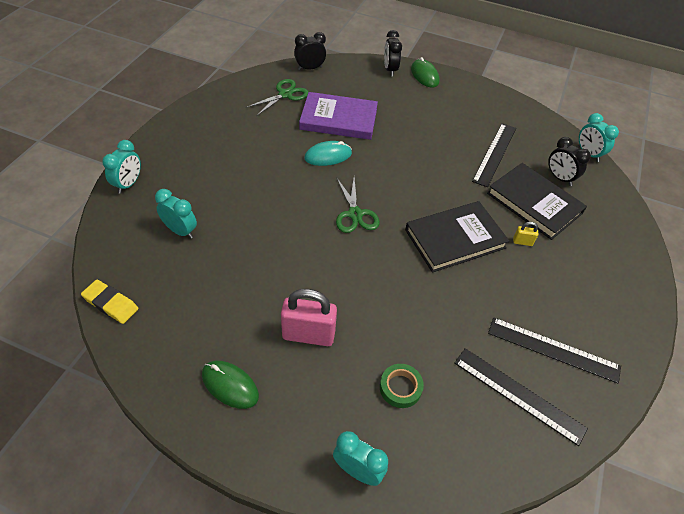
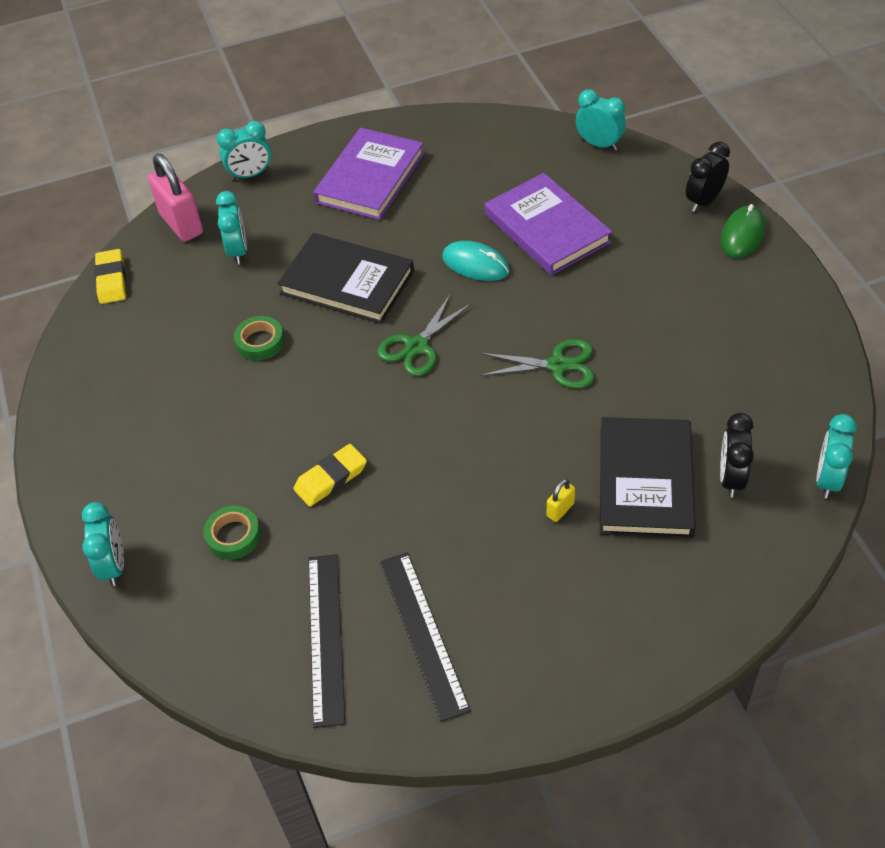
camera: 55 degrees right, 0 degrees up
green mouse [202,361,259,409] -> none
green scissors [245,79,308,116] -> green scissors moved to [479,339,594,389]
pink padlock [281,289,337,346] -> pink padlock moved to [148,153,203,242]
black clock [294,32,326,70] -> turquoise clock [576,89,626,150]
black book [405,201,509,273] -> black book moved to [277,233,414,324]
black ruler [472,123,516,187] -> none
yellow padlock [513,222,538,246] -> yellow padlock turned 75 degrees clockwise [547,479,575,522]
none -> green tape [234,316,284,361]
none -> yellow eraser [293,444,367,507]
none -> purple book [313,128,424,220]

